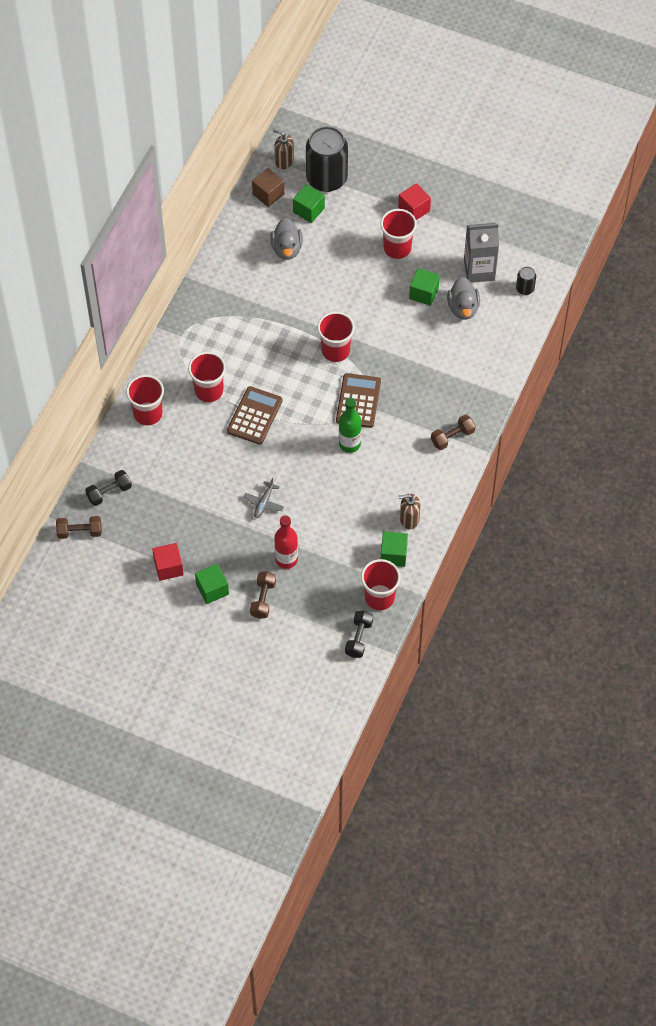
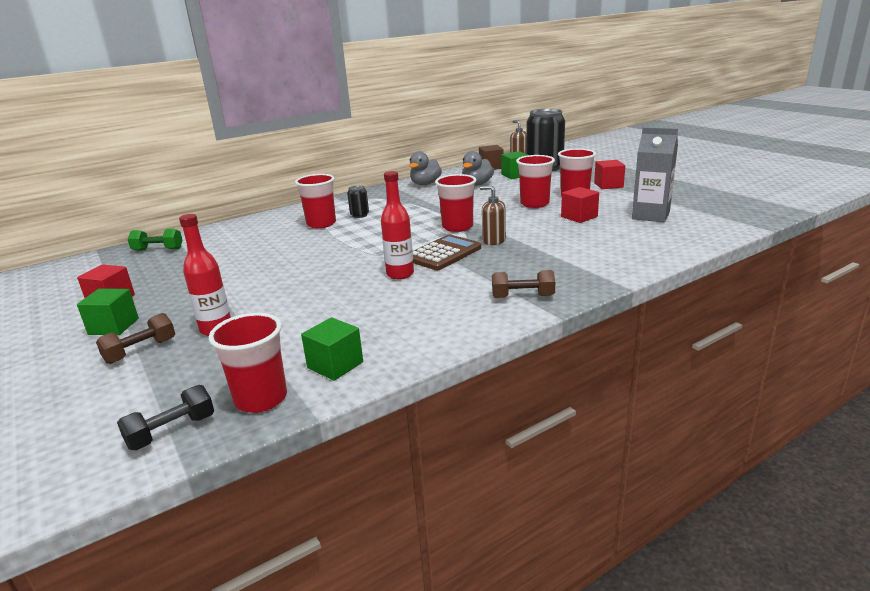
camera: 35 degrees right, 35 degrees down
brown dumbbell [56,516,102,539] -> none
black dumbbell [85,470,132,506] -> green dumbbell [128,229,183,251]
red cup [126,375,164,425] -> red cup moved to [516,155,555,208]
brown calculator [227,386,283,445] -> none
grey plane [243,478,284,518] -> none
green bottle [339,398,361,453] -> red bottle [381,171,414,279]
brown soap dispenser [399,494,420,529] -> brown soap dispenser moved to [480,186,506,245]
green cube [409,268,440,306] -> red cube [561,187,599,223]
grey duck [447,277,480,320] -> grey duck moved to [409,151,442,185]
black can [516,267,536,295] -> black can moved to [347,185,369,218]

